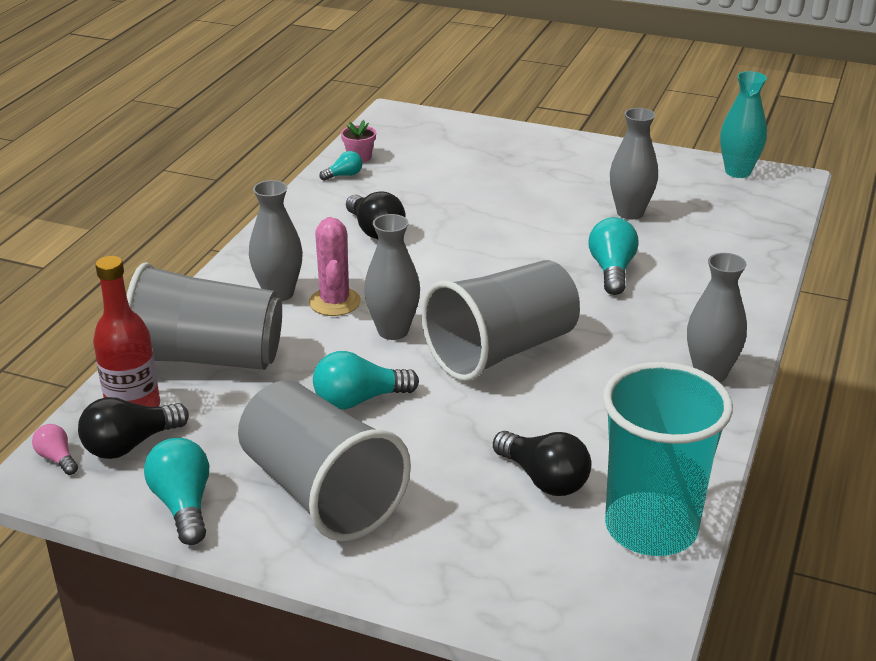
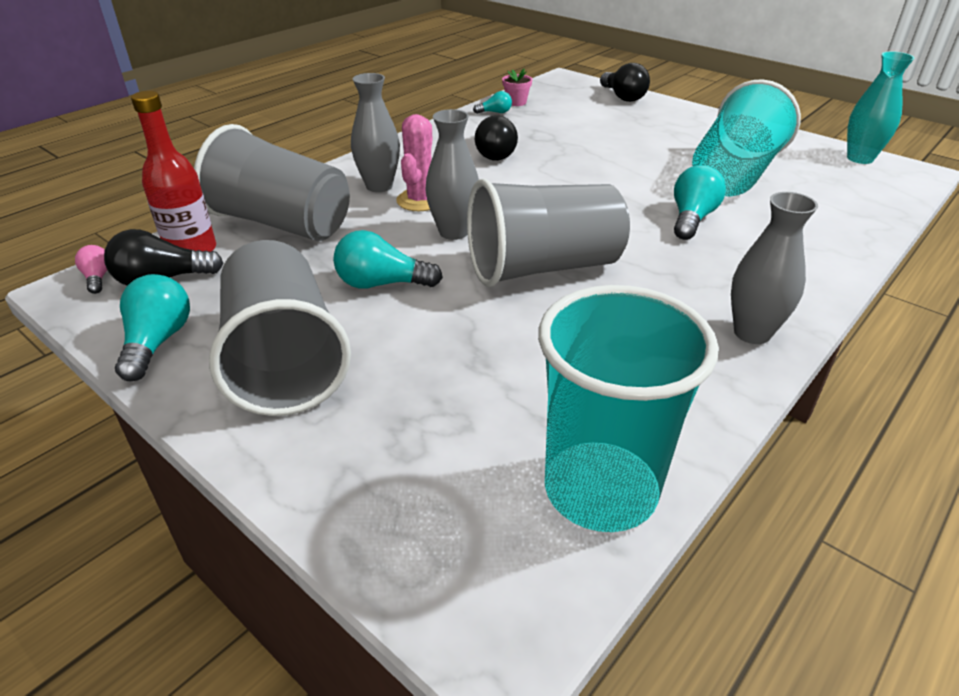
camera: 20 degrees right, 5 degrees up
black light bulb [493,431,591,496] -> black light bulb moved to [600,63,650,102]
grey vase [610,108,658,220] -> turquoise cup [692,79,801,197]

